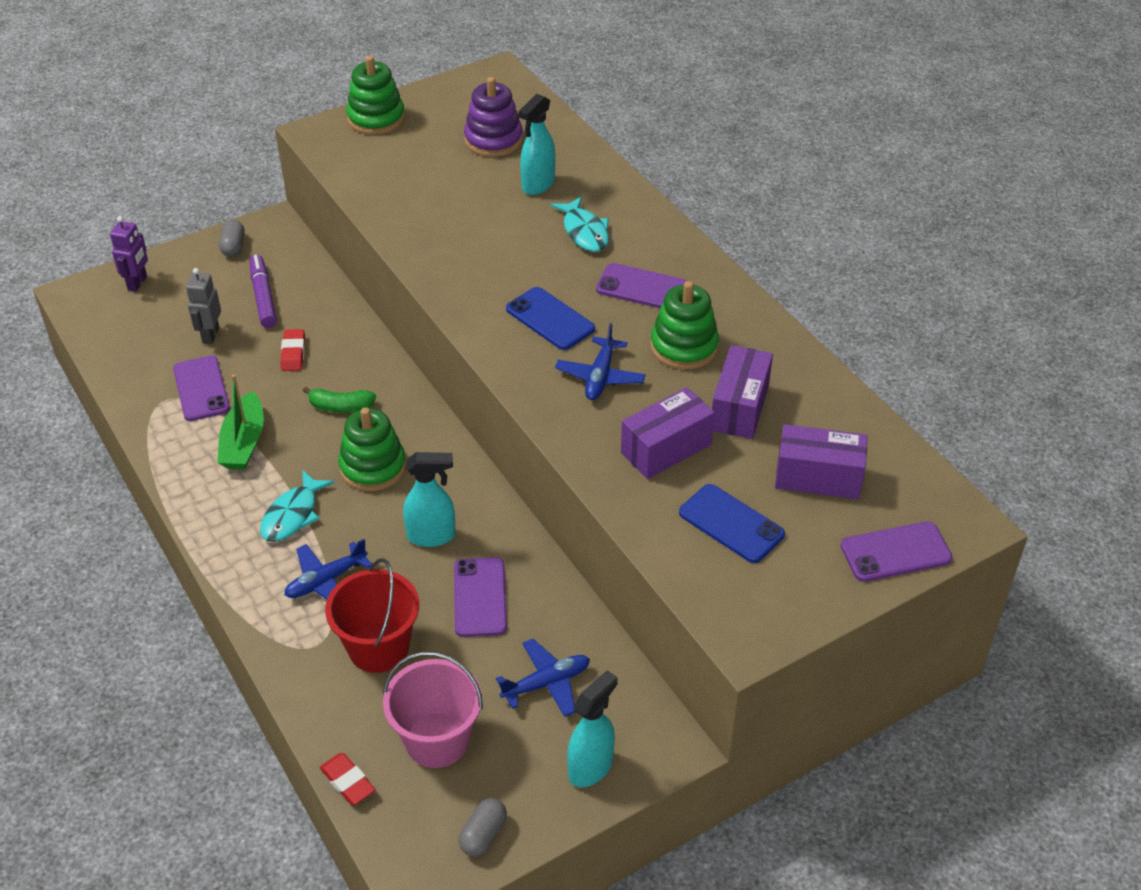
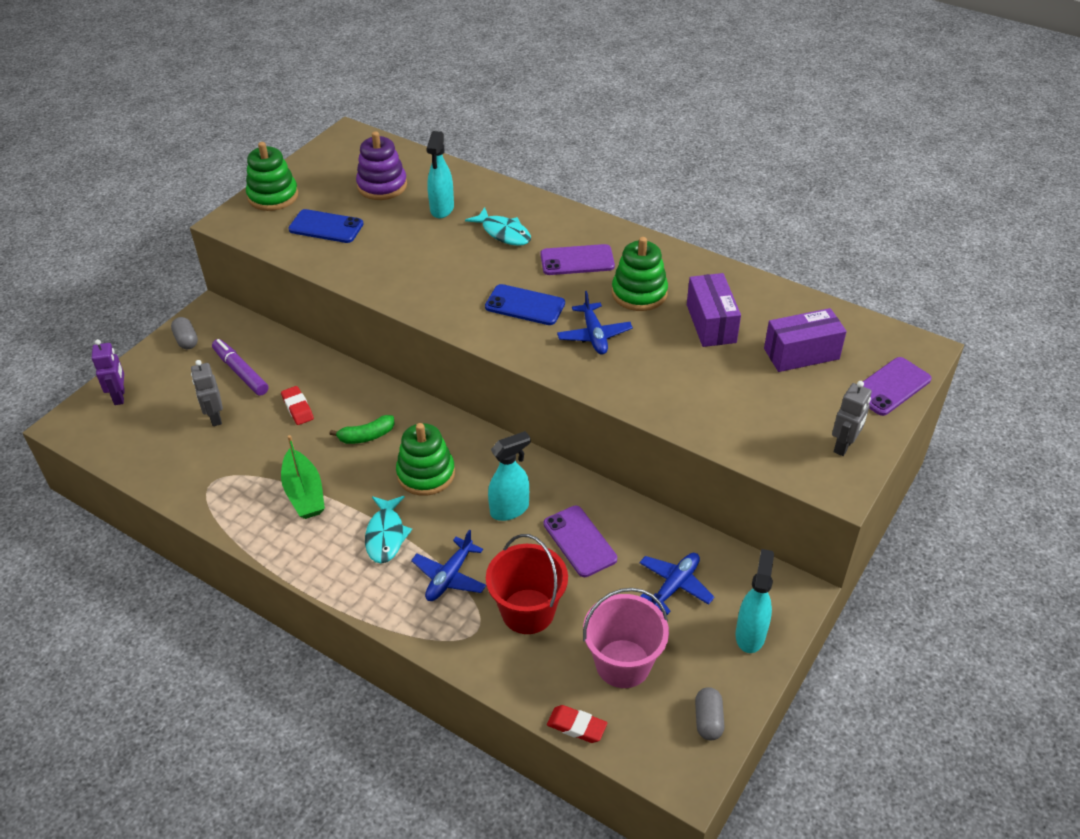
camera: 25 degrees left, 0 degrees up
purple phone [173,356,230,421] -> none
purple box [621,387,715,479] -> none
blue phone [679,484,785,563] -> blue phone moved to [288,209,363,243]
none -> grey robot [832,381,872,456]

